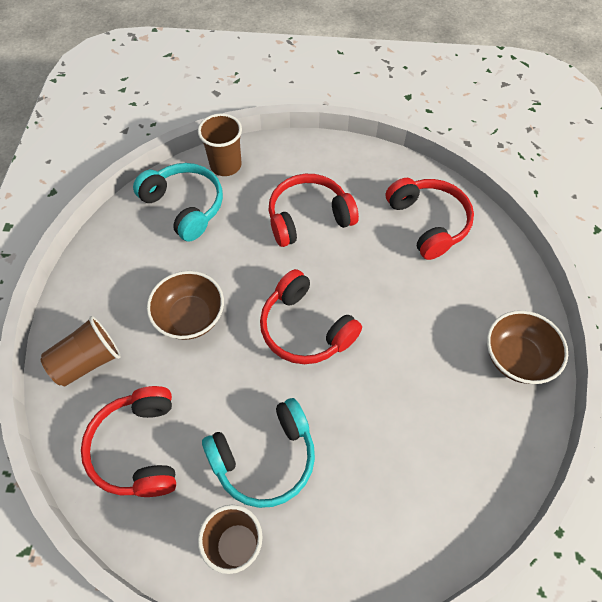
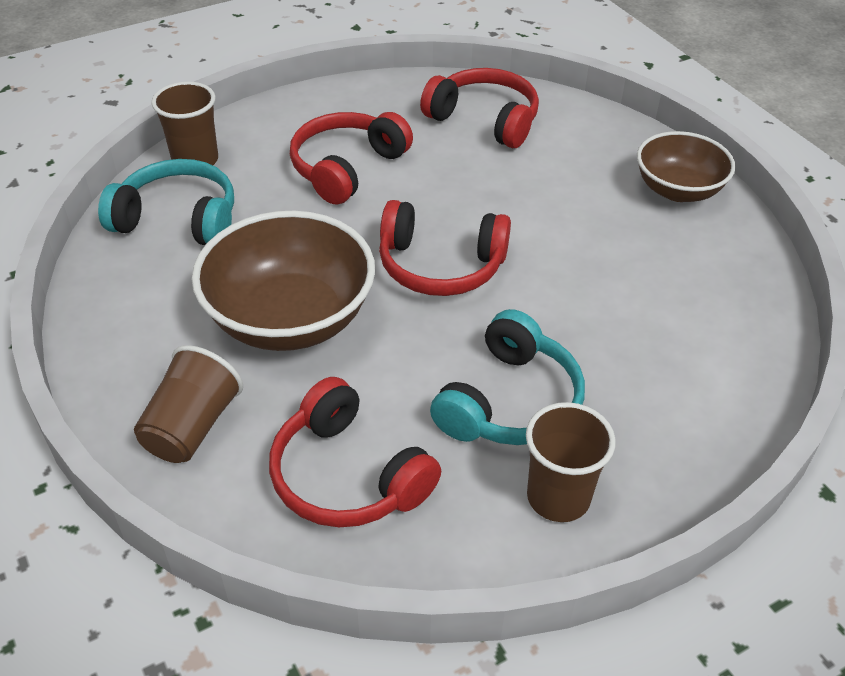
camera: 35 degrees left, 15 degrees down
brown bowl [147,271,224,340] -> brown bowl [192,211,375,351], size x1.58

